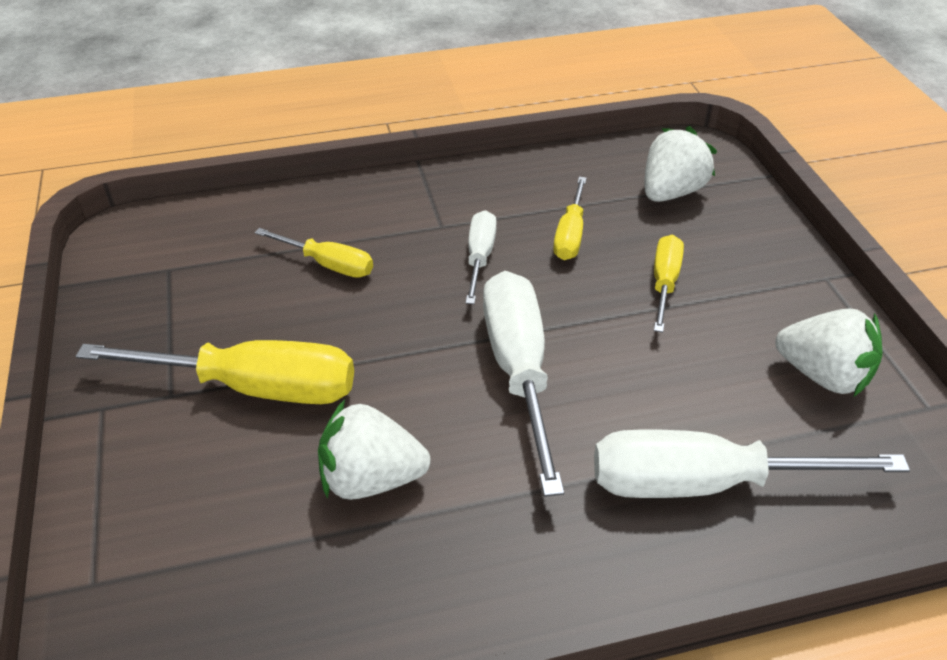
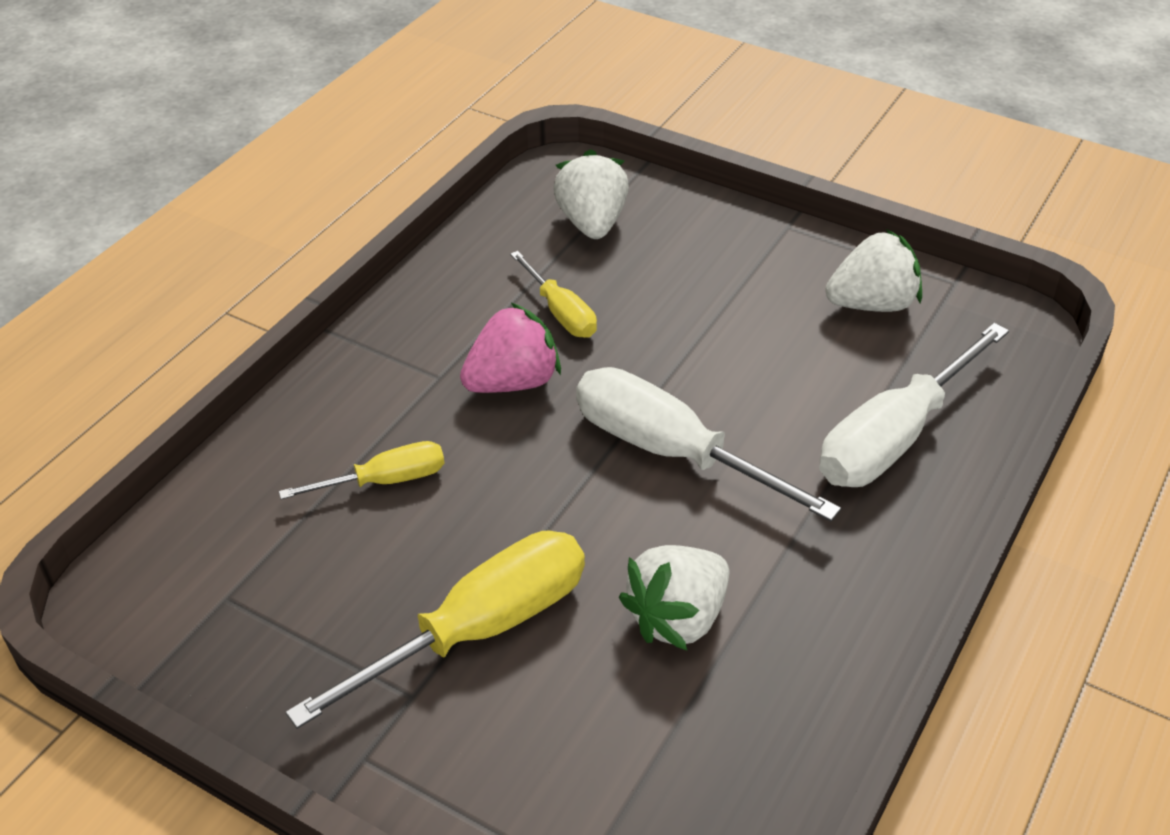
camera: 45 degrees left, 0 degrees up
white screwdriver [465,210,497,304] -> pink strawberry [460,302,561,393]
yellow screwdriver [654,235,684,333] -> none

